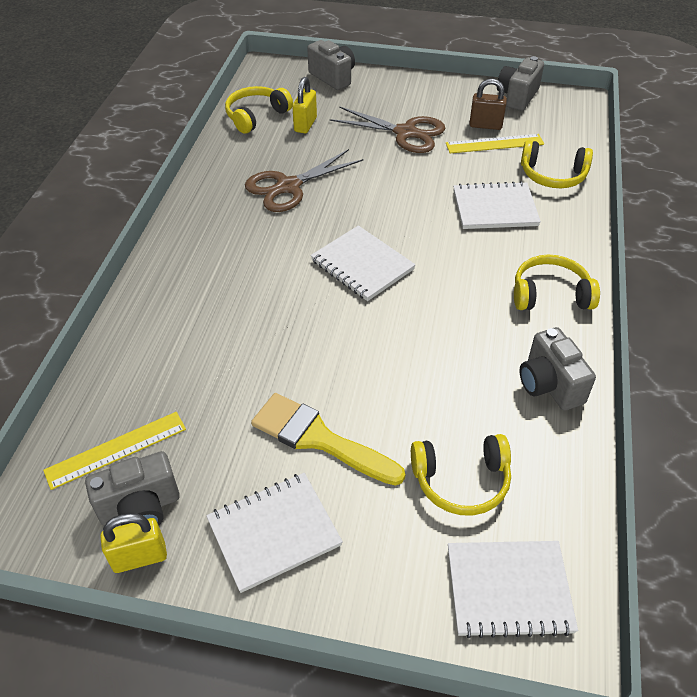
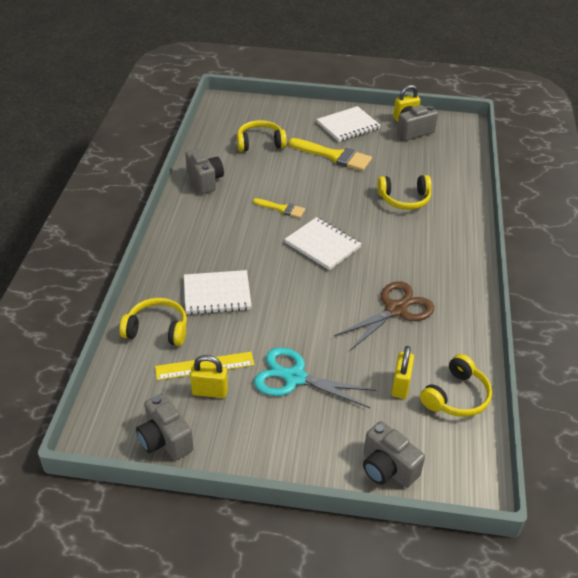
camera: 175 degrees right, 5 degrees down
yellow ruler [43,412,186,490] -> none
brown scissors [330,106,446,153] -> turquoise scissors [254,347,377,408]
white notebook [448,541,578,638] -> none
brown padlock [469,79,507,130] -> yellow padlock [190,355,228,398]
grey camera [497,56,544,111] -> grey camera turned 120 degrees clockwise [136,393,194,460]
yellow headphones [514,255,600,310] -> yellow headphones moved to [377,175,432,210]
none -> yellow brush [253,198,305,218]

